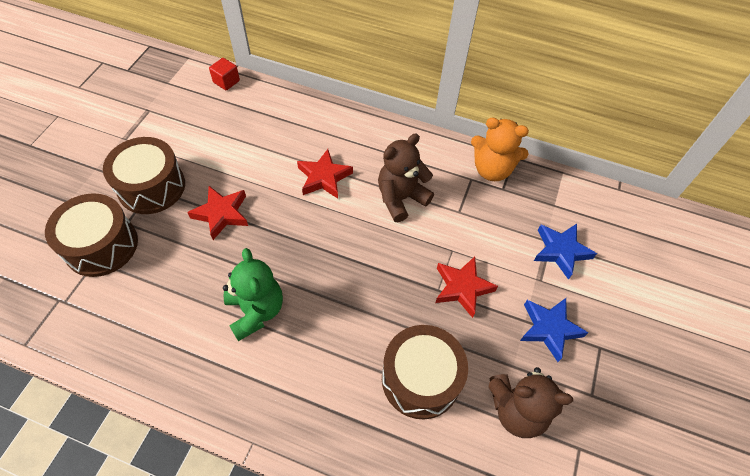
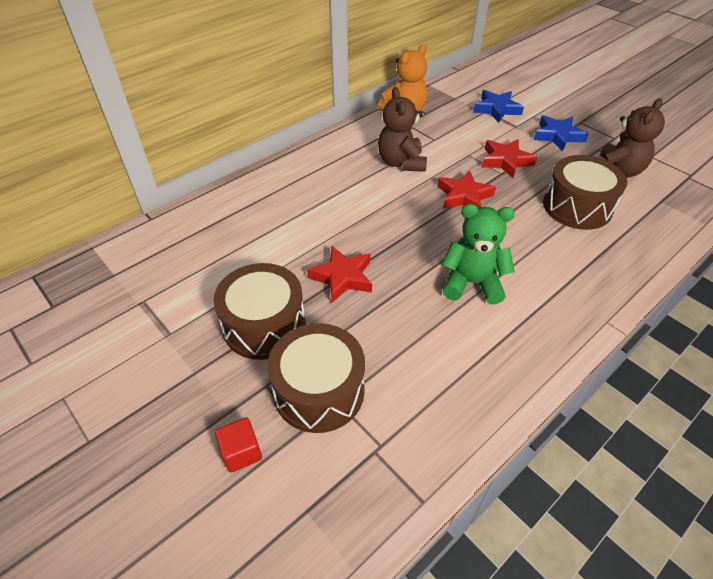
camera: 60 degrees left, 10 degrees down
red cube [209,58,240,90] -> red cube moved to [215,418,262,473]
red star [297,149,353,199] -> red star moved to [437,170,496,209]

